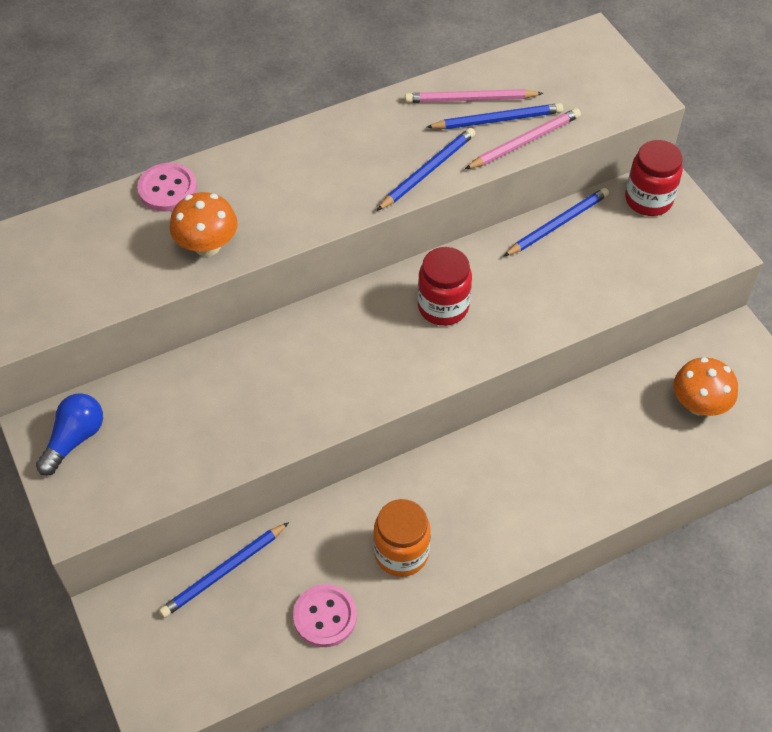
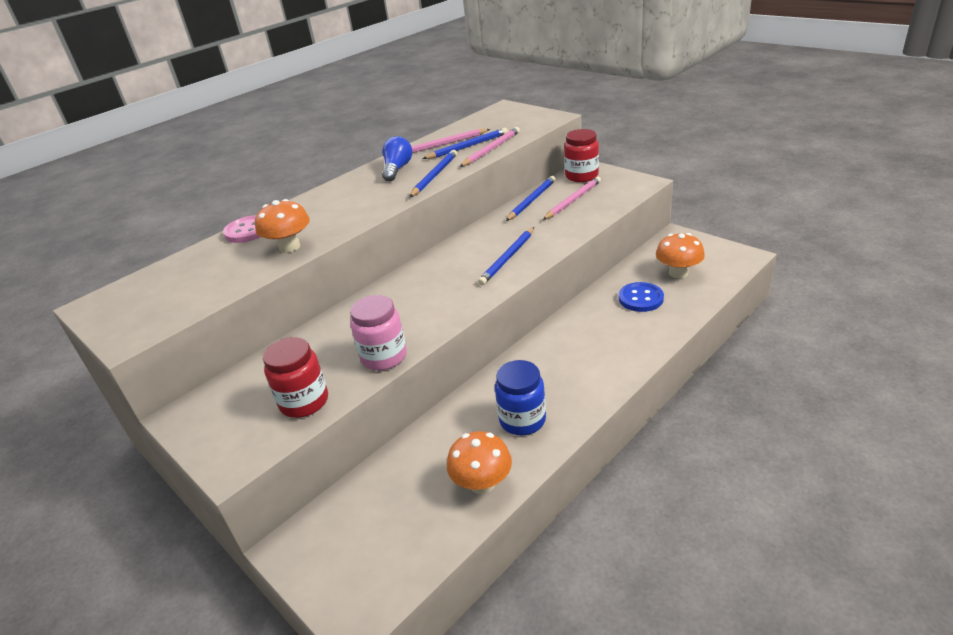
camera: 15 degrees left, 20 degrees down
blue light bulb [36,393,103,476] -> blue light bulb moved to [382,136,412,182]
blue pencil [159,522,289,618] -> blue pencil moved to [478,227,534,285]
pink button [293,584,357,647] -> orange mushroom [447,431,512,494]
orange jar [373,499,431,577] -> blue jar [495,360,546,435]
red jar [418,247,472,326] -> red jar moved to [263,337,328,418]
none -> pink jar [350,295,407,371]
none -> pink pencil [543,177,601,220]
none -> blue button [619,282,664,312]

